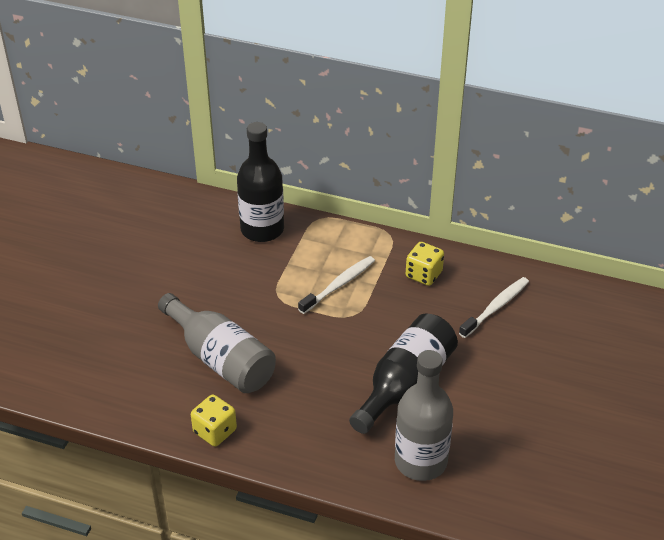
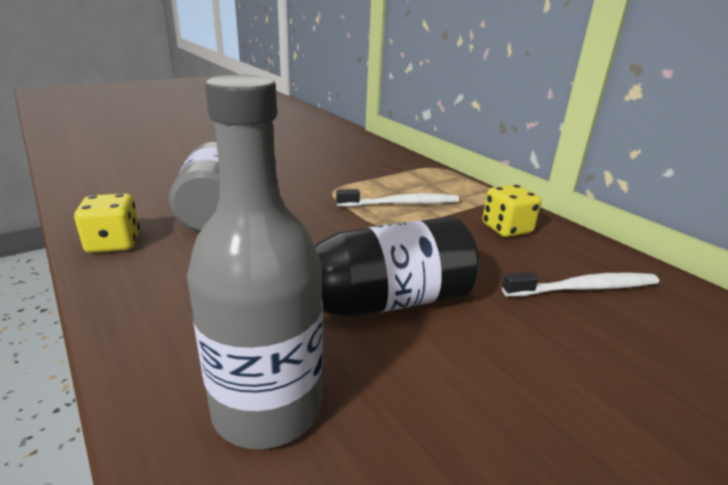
camera: 35 degrees right, 15 degrees down
black bottle [237,122,284,242] -> none

